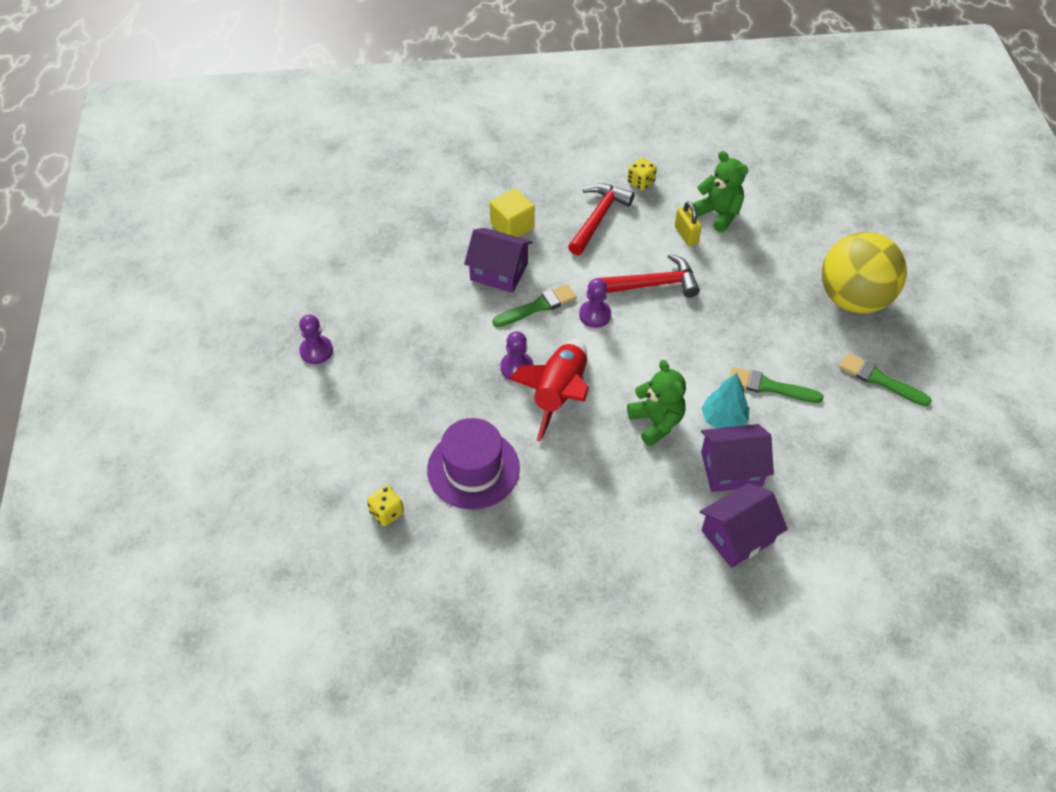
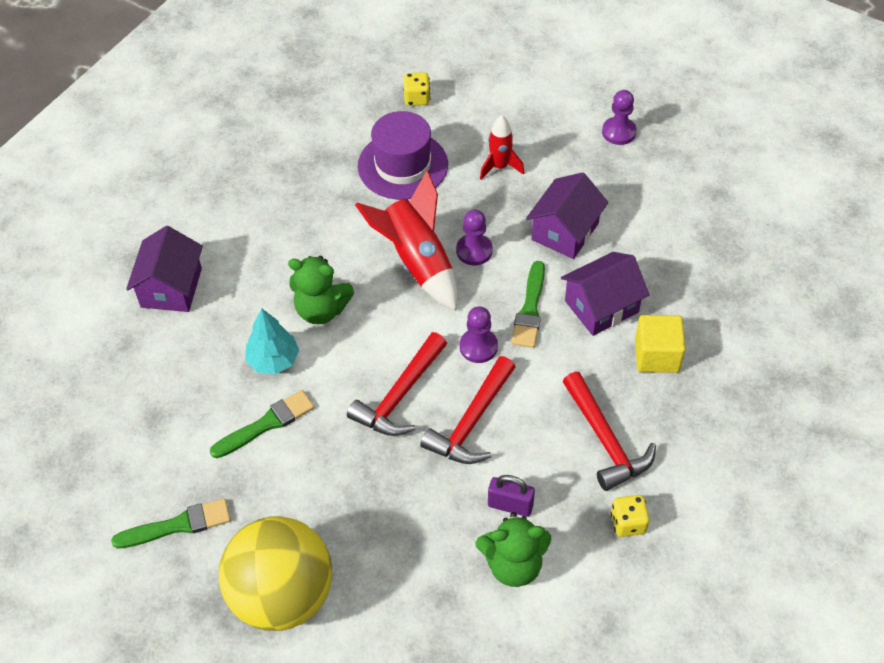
camera: 130 degrees right, 0 degrees up
yellow padlock [675,201,702,246] -> purple padlock [488,475,535,517]
purple house [701,424,774,492] -> purple house moved to [526,172,608,259]
none -> red hammer [347,332,447,436]
none -> red rocket [480,115,524,180]

